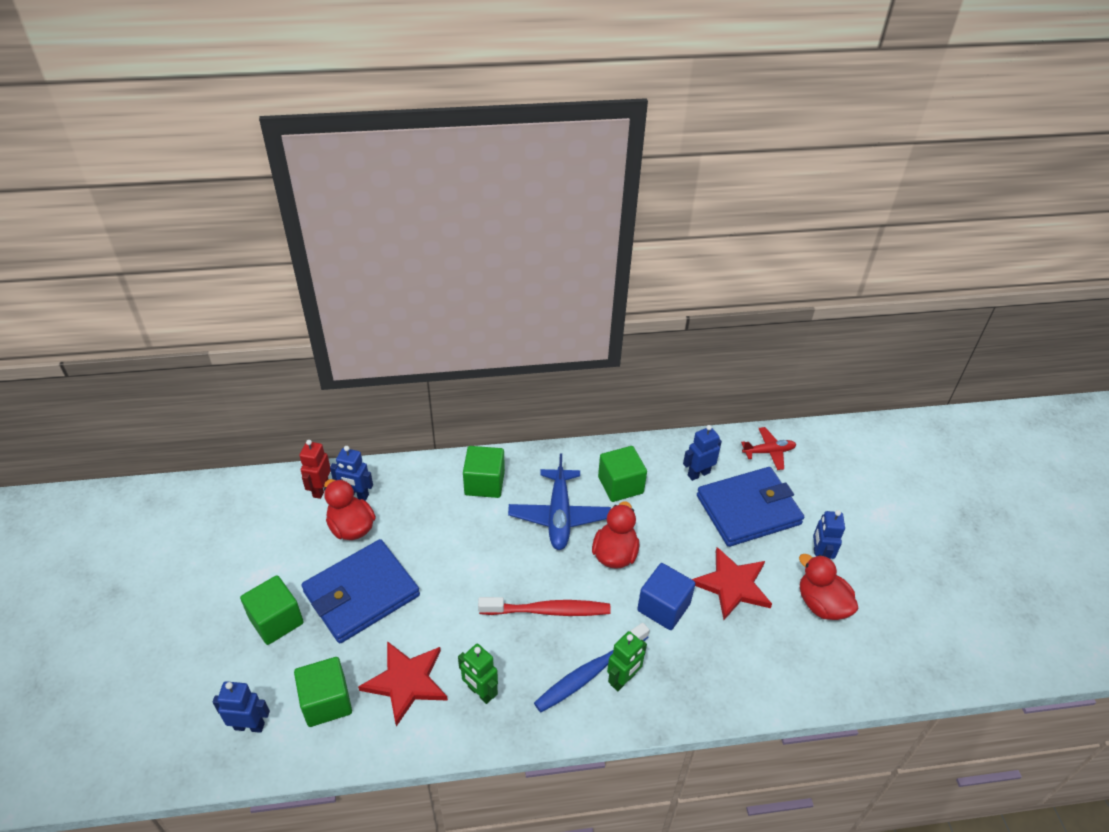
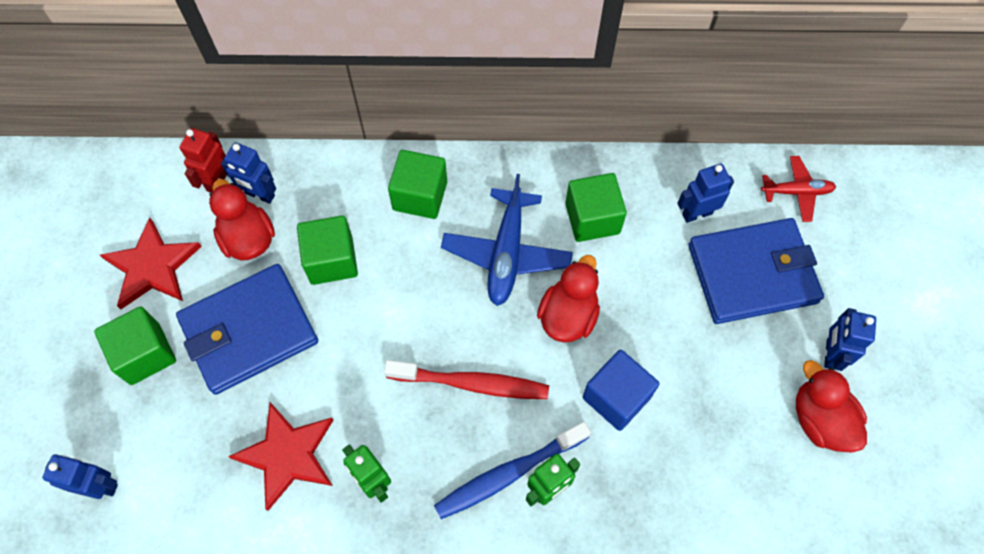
camera: 10 degrees right, 20 degrees up
green cube [294,657,352,727] -> green cube moved to [297,215,358,285]
red star [692,547,772,620] -> red star moved to [100,217,202,309]

